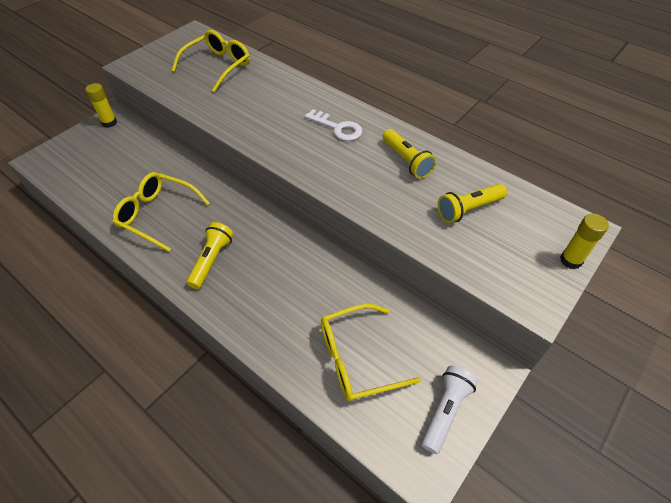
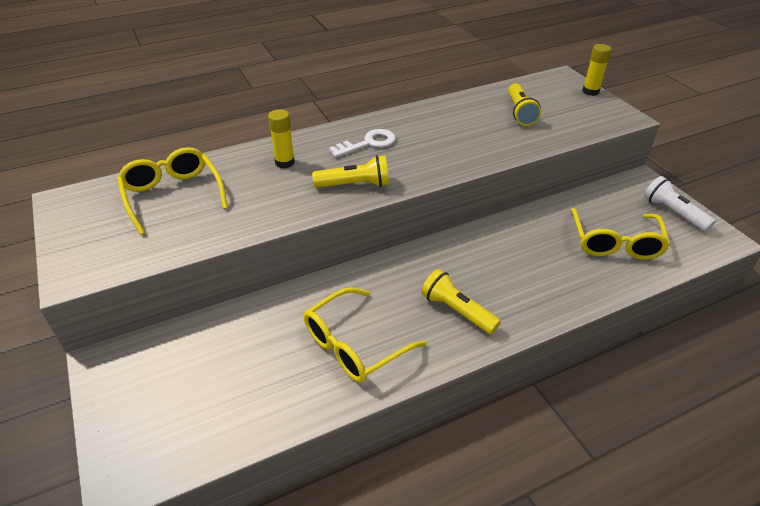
camera: 65 degrees left, 10 degrees down
yellow glue stick [86,83,117,128] -> yellow glue stick moved to [268,109,295,168]
yellow flashlight [382,129,436,179] -> yellow flashlight moved to [312,155,389,188]

